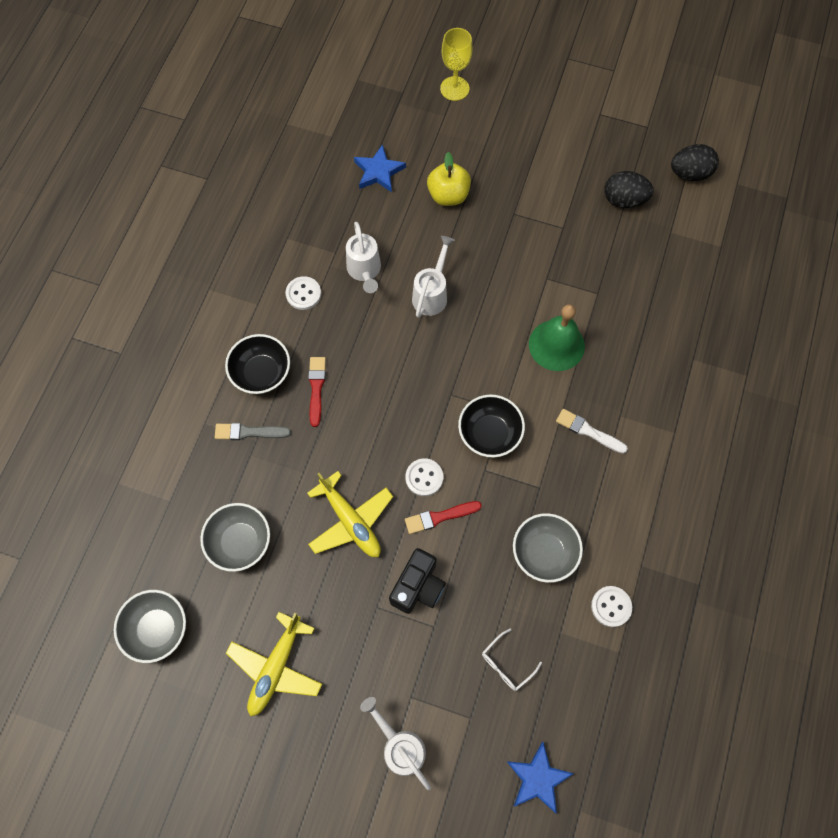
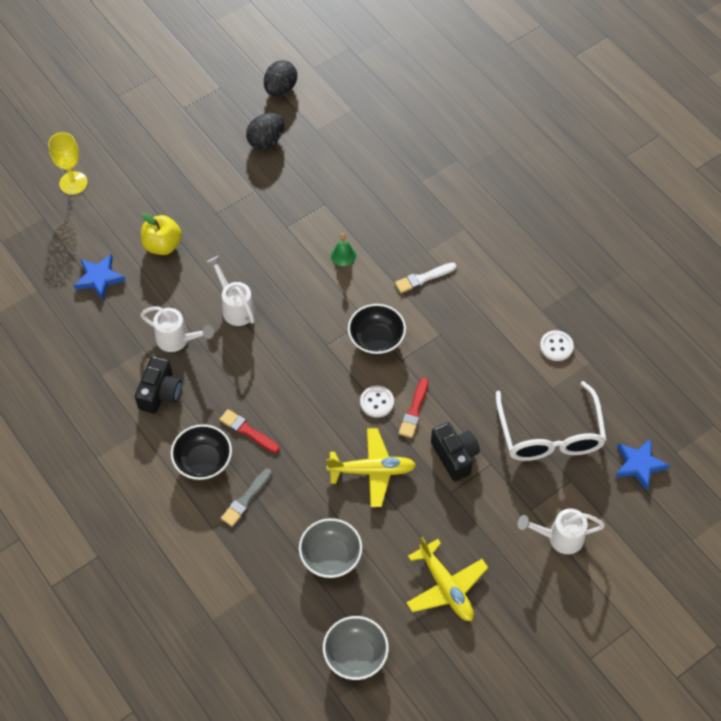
camera: 55 degrees left, 10 degrees down
white button [286,276,321,310] -> black camera [135,356,182,414]
white glasses [482,628,542,691] -> white glasses [496,381,607,461], size x2.37
grey bowl [513,513,583,583] -> none
green bell [529,304,585,371] -> green bell [331,233,356,266], size x0.51

